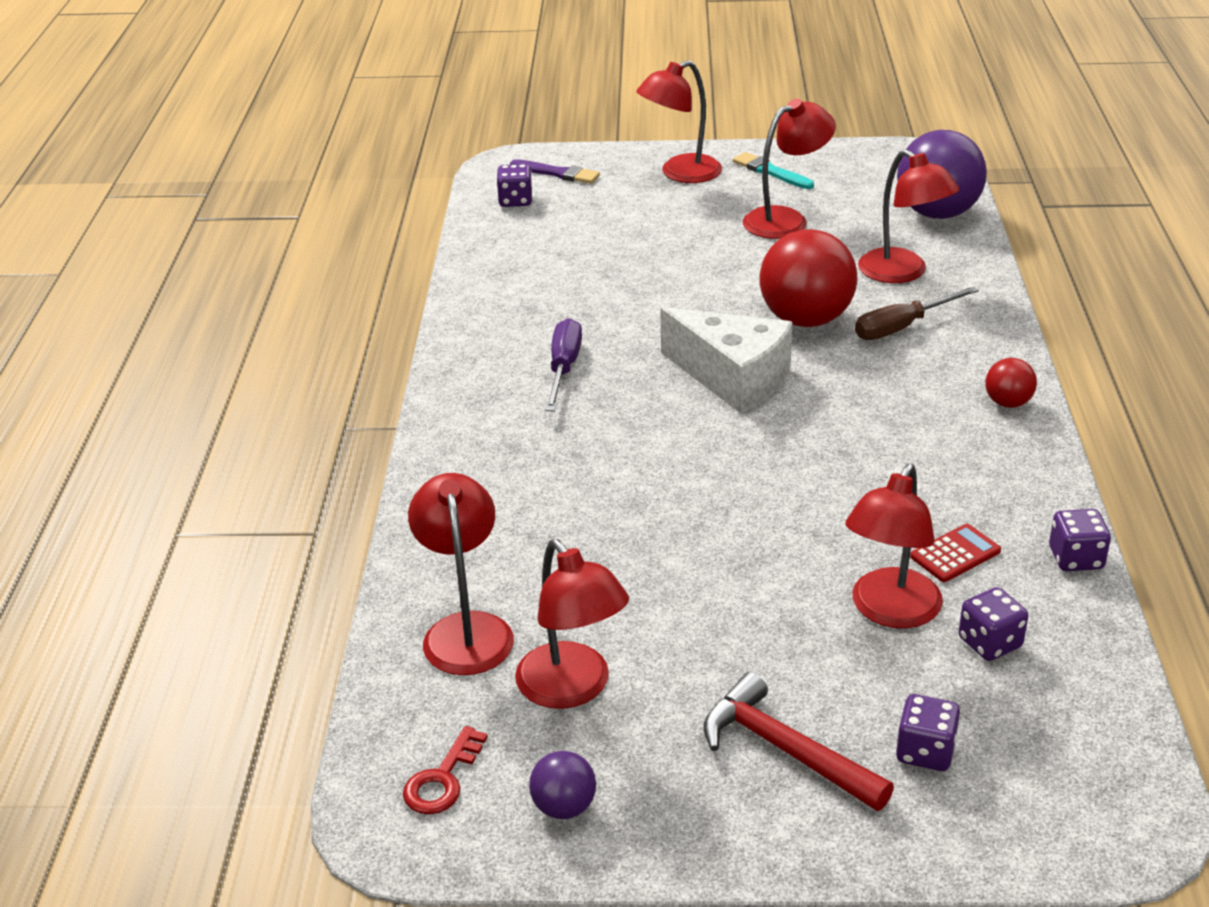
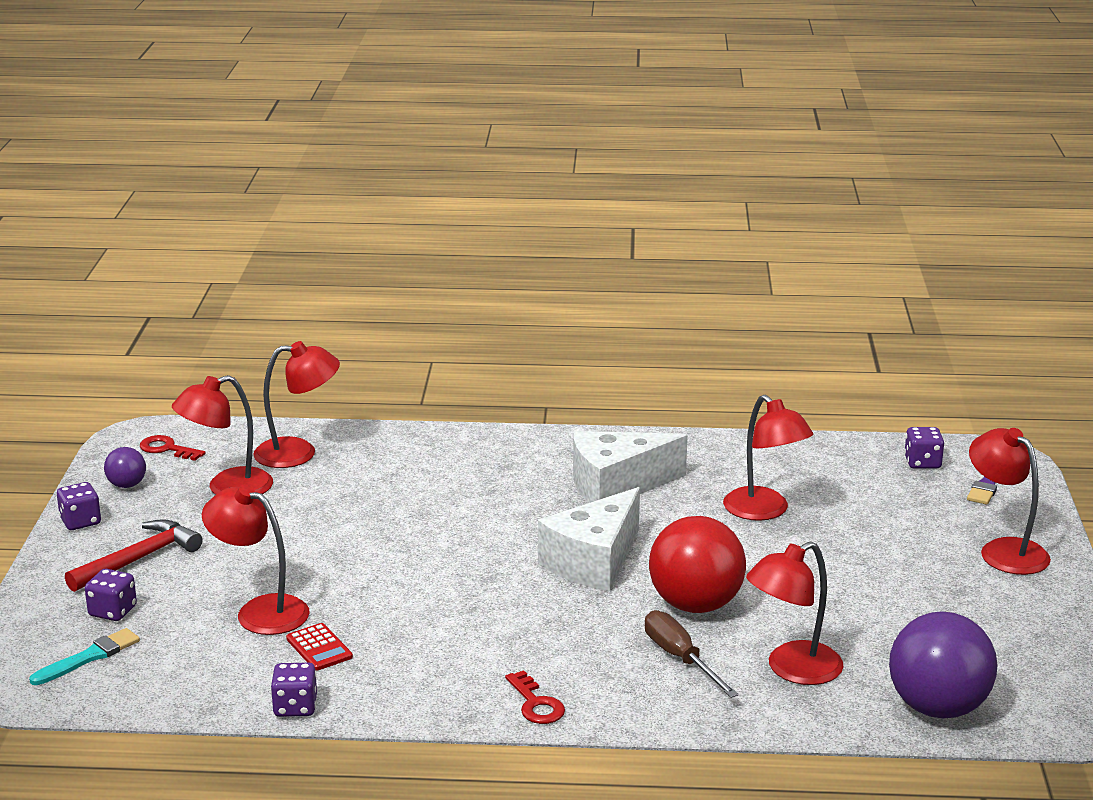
camera: 90 degrees right, 10 degrees down
purple screwdriver [545,318,582,411] -> white cheese [573,431,688,503]
turquoise brush [733,152,814,189] -> turquoise brush moved to [29,628,140,685]
red lamp [743,99,836,239] -> red lamp moved to [723,395,814,521]
purple dice [959,587,1028,661] -> purple dice moved to [57,482,101,530]
red ball [985,358,1037,408] -> red key [505,670,565,724]

